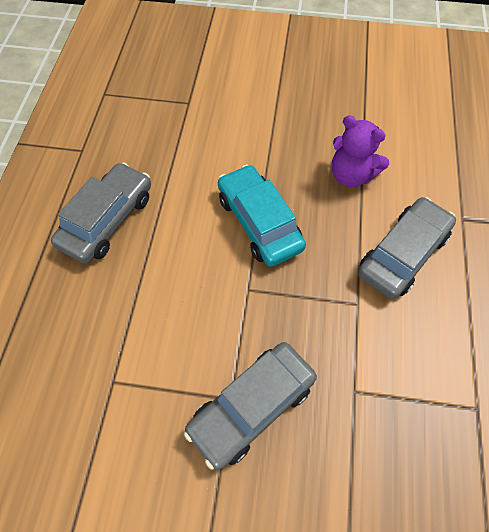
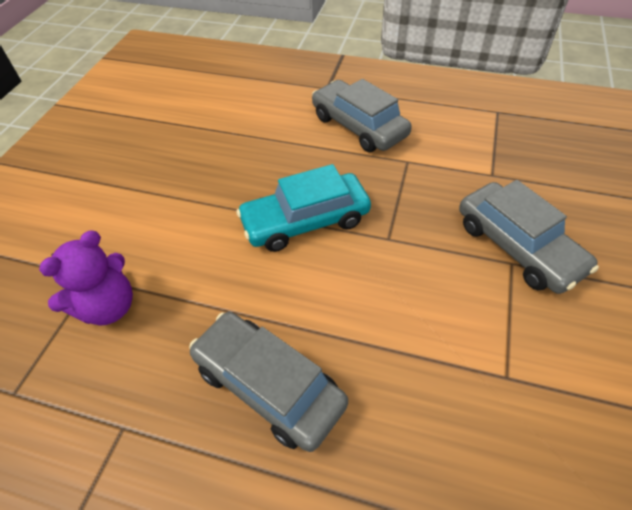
camera: 80 degrees left, 10 degrees down
purple teddy bear [332,115,389,187] -> purple teddy bear moved to [39,230,133,326]

